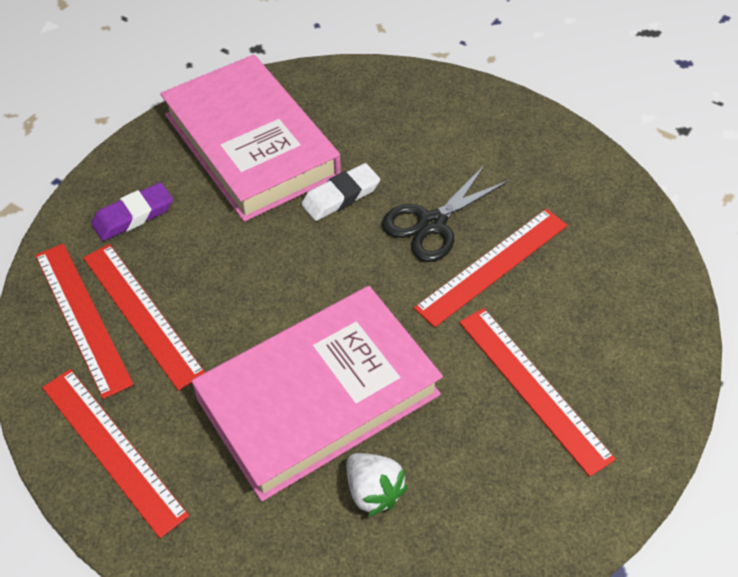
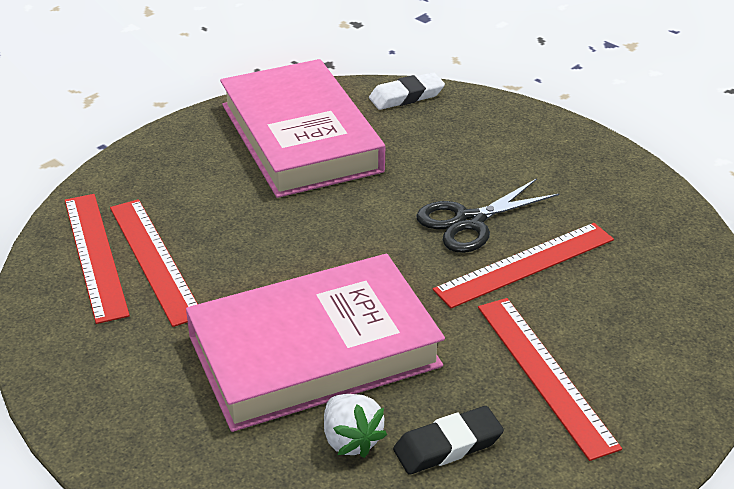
camera: 10 degrees right, 15 degrees down
red ruler [42,369,189,538] -> none
purple eraser [91,182,173,241] -> none
white eraser [301,163,380,221] -> white eraser moved to [369,72,445,110]
none -> black eraser [393,406,504,475]

